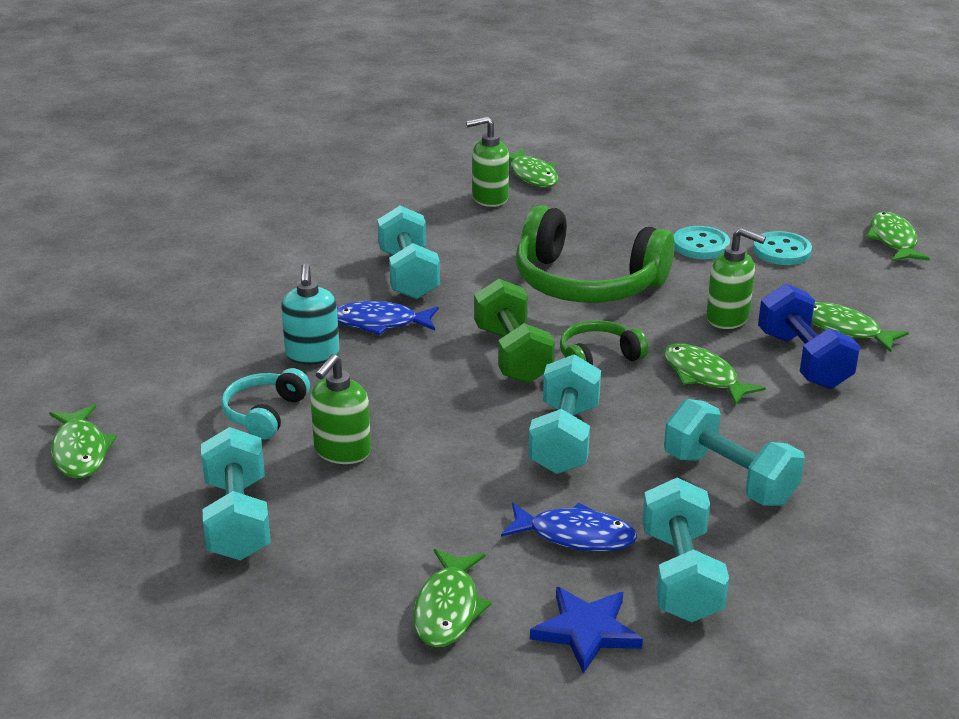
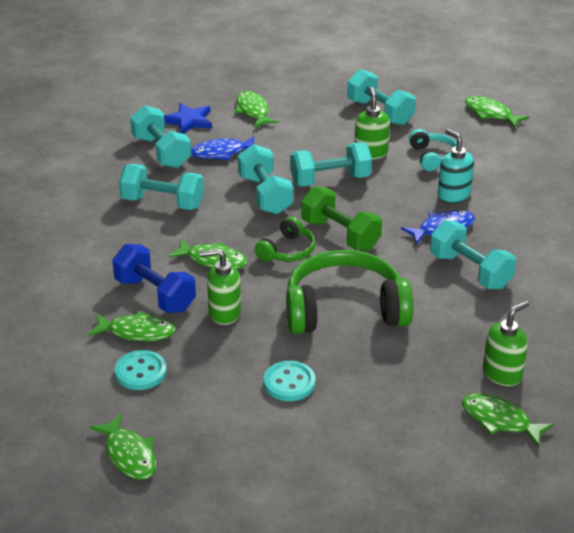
camera: 150 degrees right, 5 degrees up
turquoise button [753,231,812,265] -> turquoise button moved to [115,350,167,390]
none -> turquoise dumbbell [290,142,372,186]

